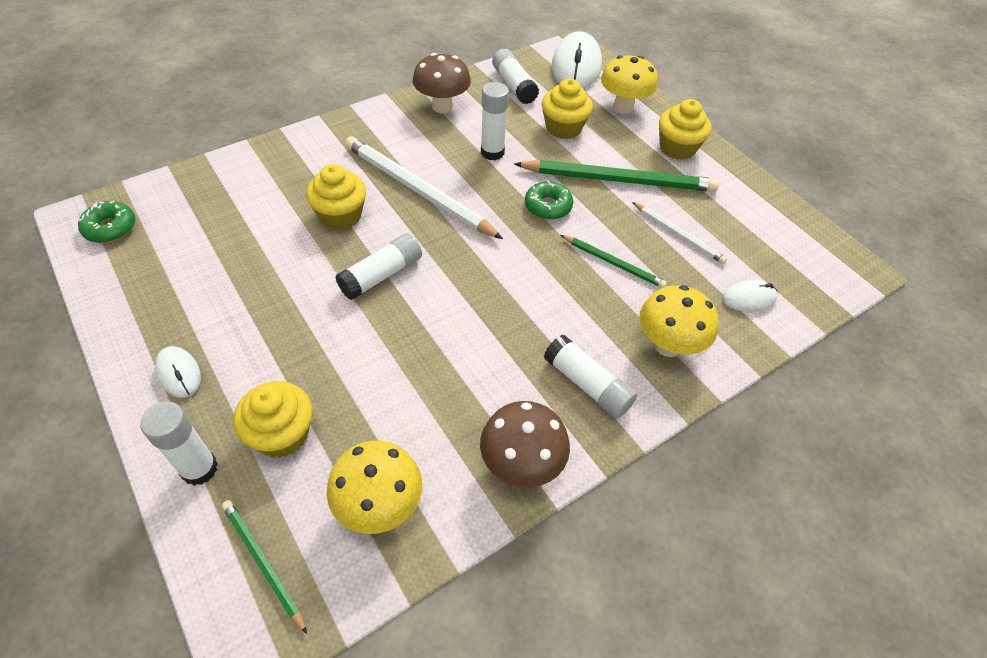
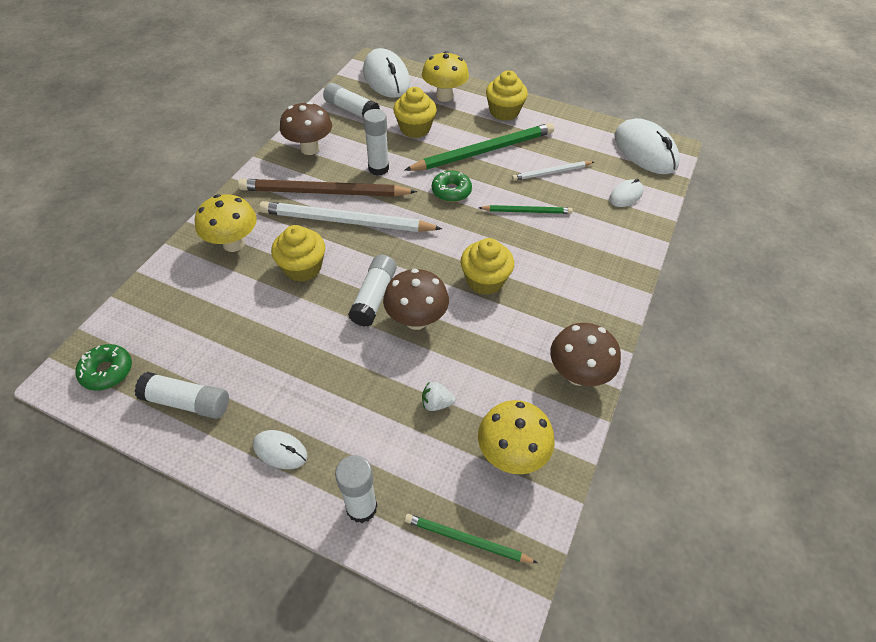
camera: 30 degrees left, 0 degrees up
yellow cupcake [234,381,313,458] -> yellow cupcake moved to [461,238,514,295]
white glue stick [544,335,637,419] -> white glue stick moved to [135,372,229,419]
white pencil [632,202,727,264] -> white pencil turned 150 degrees clockwise [512,161,594,181]
yellow mushroom [639,285,719,357] -> yellow mushroom moved to [195,194,257,252]
none -> brown pencil [238,179,417,197]
none -> brown mushroom [383,269,449,330]
none -> white strawberry [422,382,456,411]
none -> white mouse [614,118,680,174]

